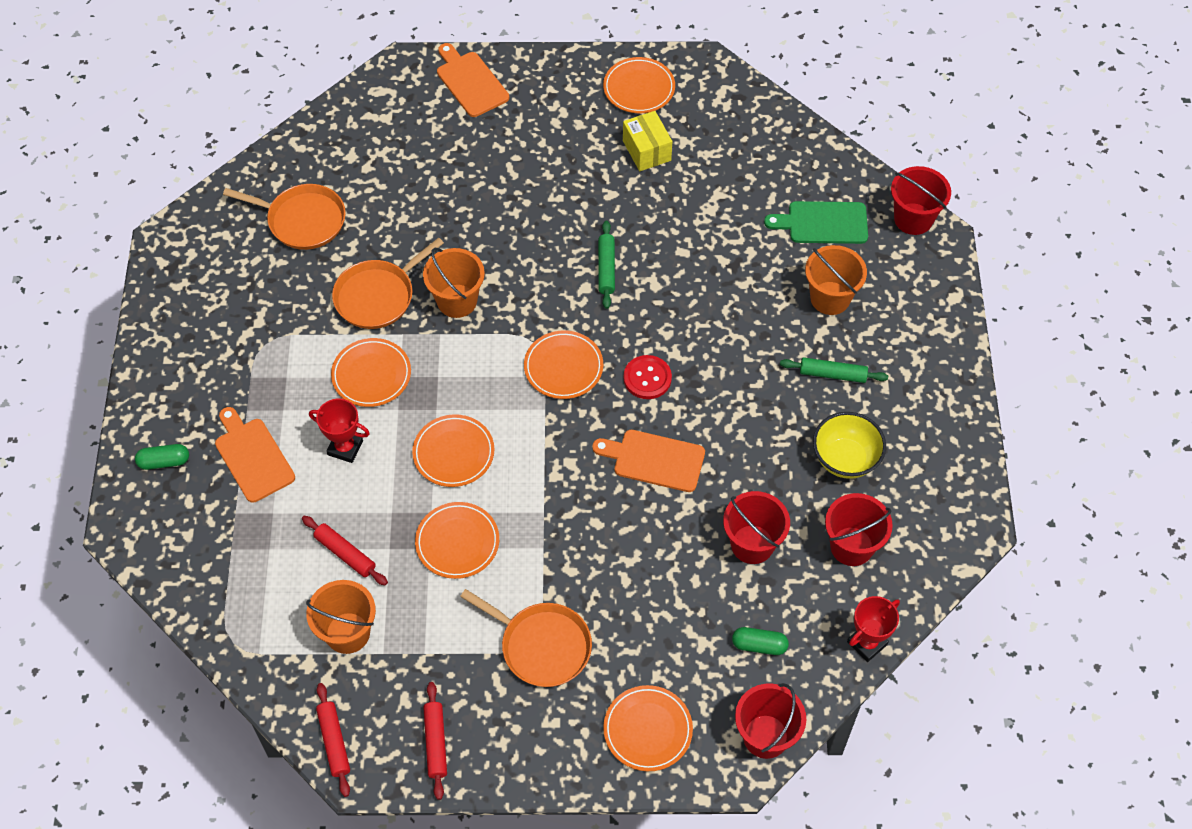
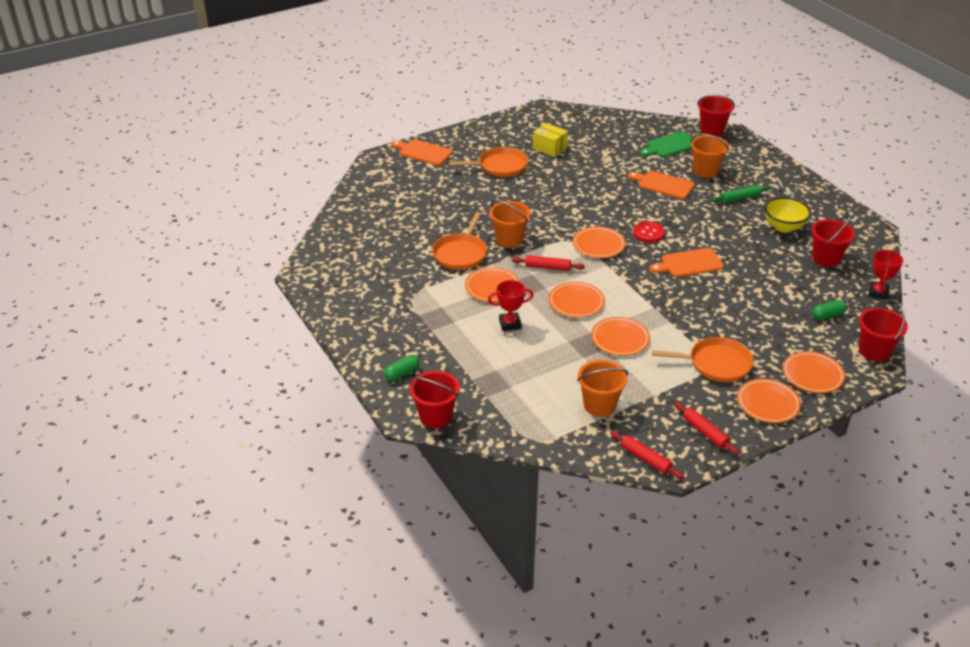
camera: 30 degrees left, 20 degrees down
orange cutting board [215,407,295,503] -> orange cutting board moved to [628,171,695,199]
orange pan [223,184,346,250] -> orange pan moved to [449,147,528,177]
red rolling pin [302,516,388,585] -> red rolling pin moved to [512,255,585,271]
green rolling pin [598,221,615,309] -> none
orange plate [603,57,675,113] -> orange plate moved to [737,379,801,423]
red bucket [723,491,790,564] -> red bucket moved to [410,371,460,428]

